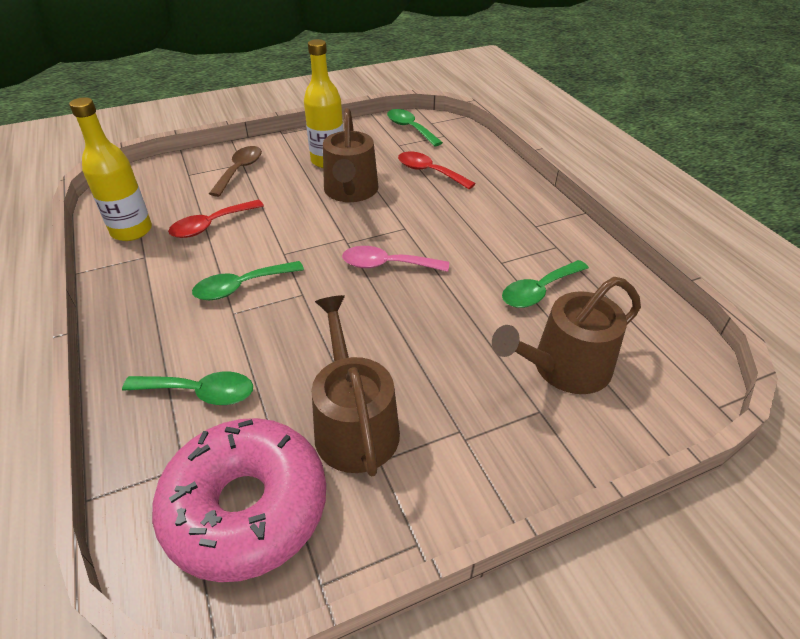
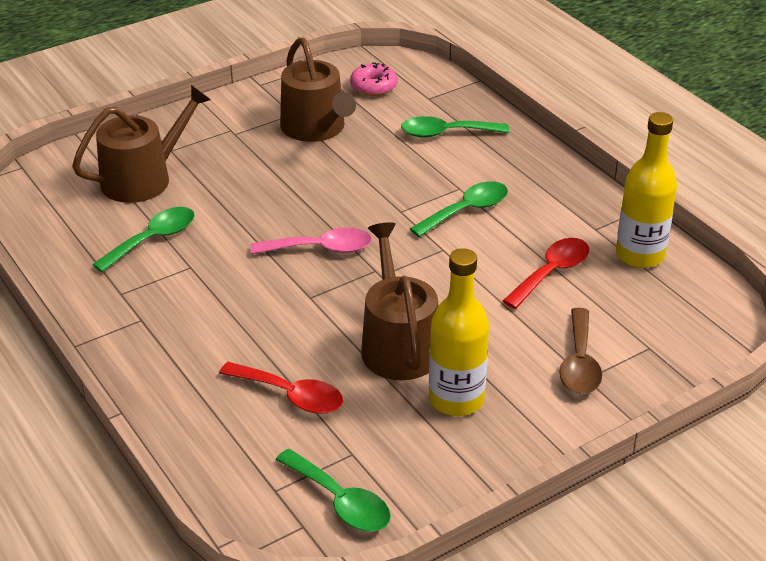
camera: 170 degrees right, 5 degrees down
pink donut [152,418,326,582] -> pink donut [350,63,397,96], size x0.44

